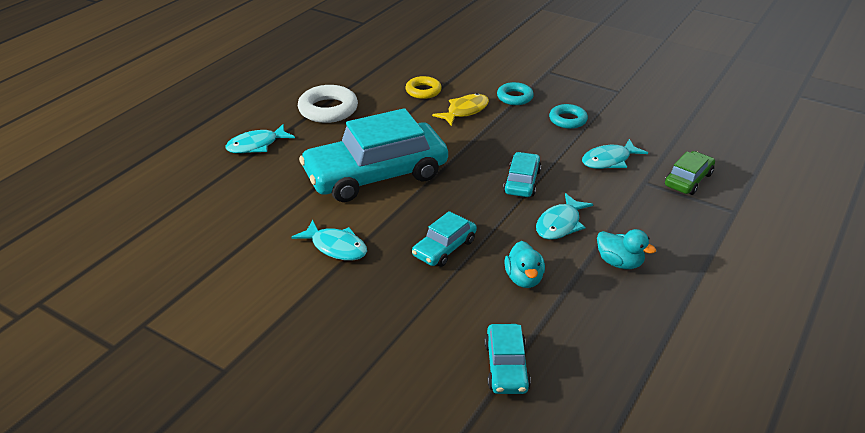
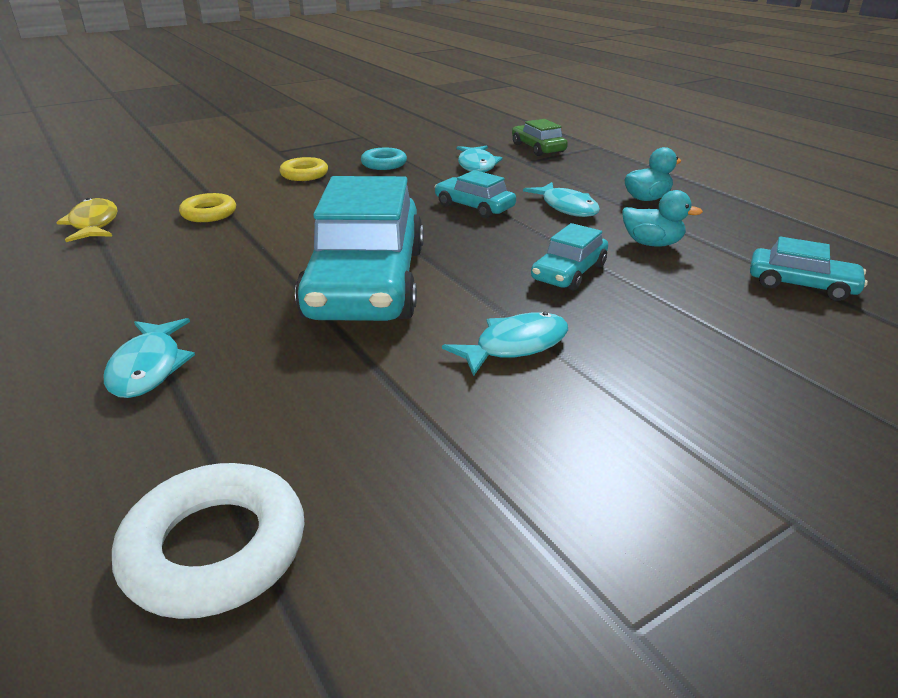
camera: 65 degrees left, 5 degrees down
white ring [298,85,358,123] -> white ring moved to [112,463,305,619]
turquoise car [412,211,477,267] -> turquoise car turned 60 degrees clockwise [531,223,608,290]
yellow fish [432,93,489,126] -> yellow fish moved to [56,198,118,242]
turquoise ring [497,82,534,105] -> yellow ring [280,157,328,181]

